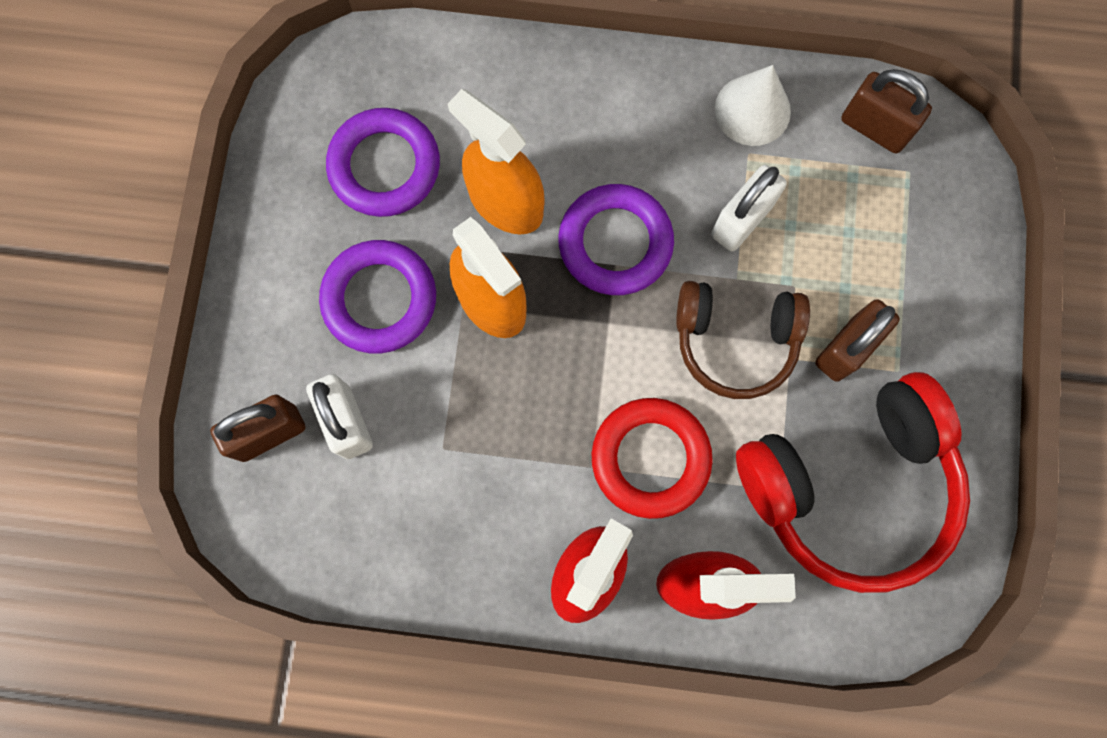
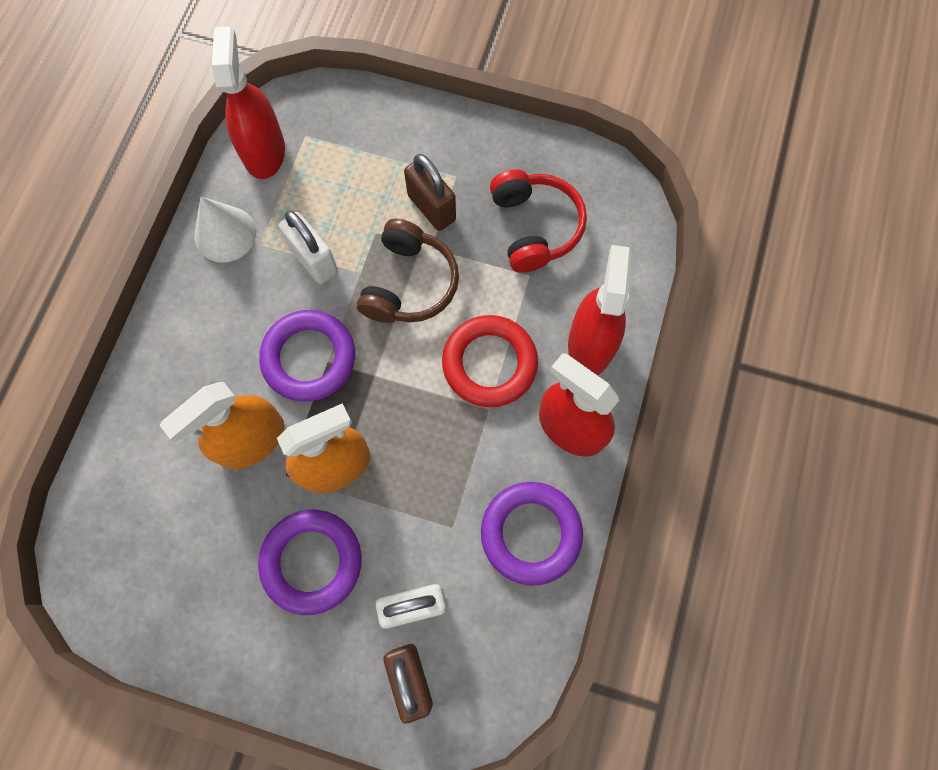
camera: 80 degrees left, 5 degrees down
purple ring [326,108,440,217] -> purple ring moved to [481,482,583,586]
red headphones [736,372,970,593] -> red headphones [490,169,587,273], size x0.63
brown padlock [841,69,932,154] -> red spray bottle [212,26,285,179]

